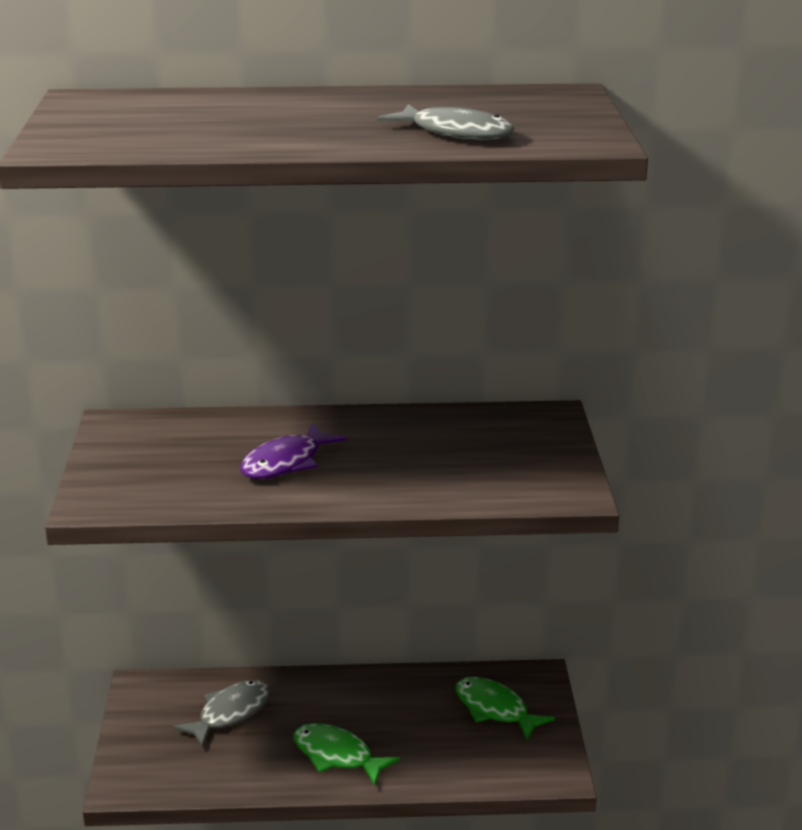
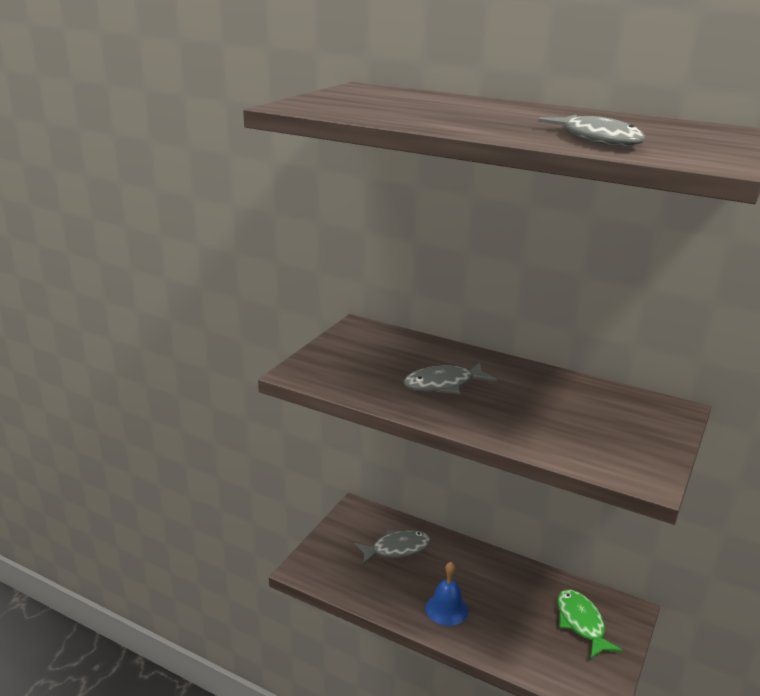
camera: 30 degrees right, 0 degrees up
purple fish [240,423,347,479] -> grey fish [404,363,497,394]
green fish [293,723,400,786] -> blue bell [426,562,468,626]

